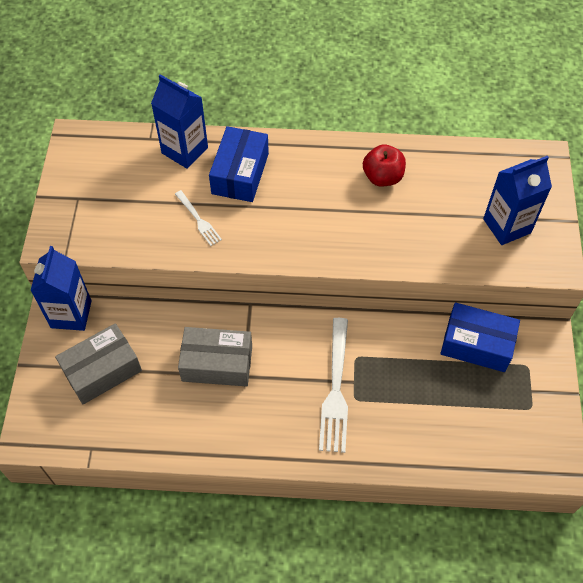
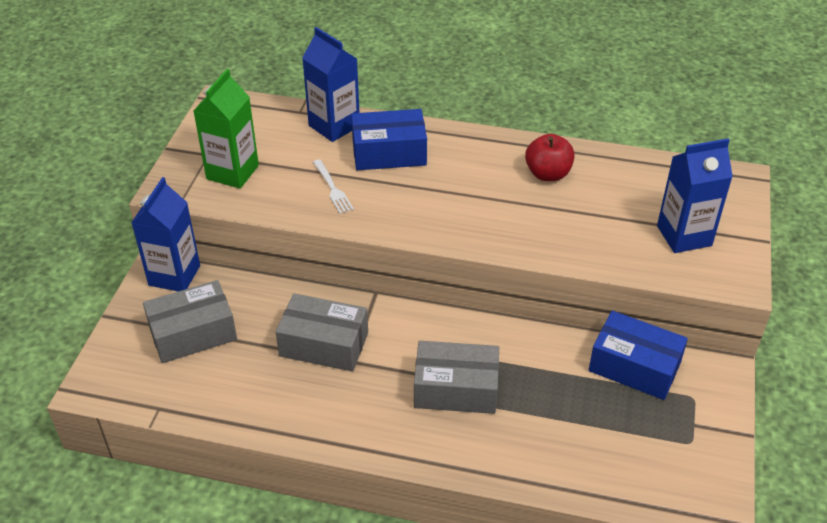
camera: 10 degrees right, 15 degrees down
blue box [209,126,269,202] -> blue box turned 60 degrees clockwise [351,109,427,170]
white fork [319,318,348,453] -> grey box [414,341,499,414]
none -> green carton [193,69,259,189]

